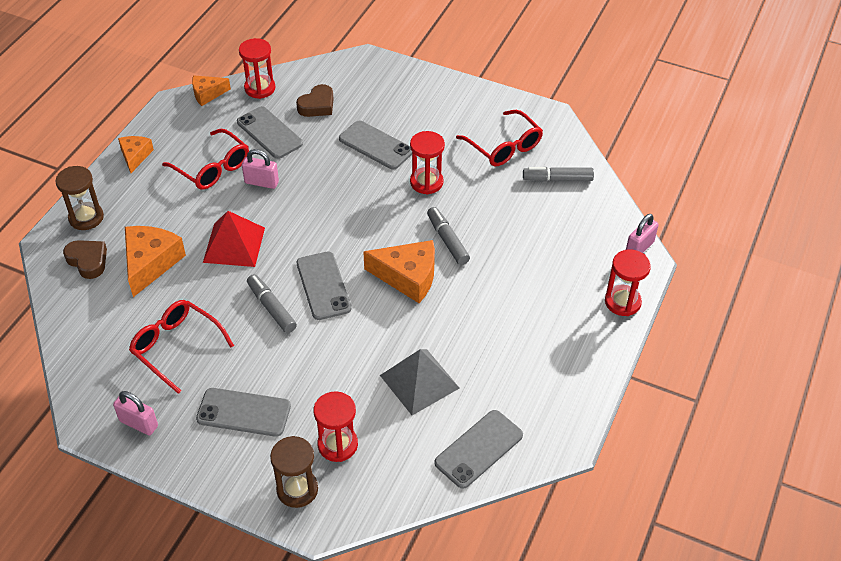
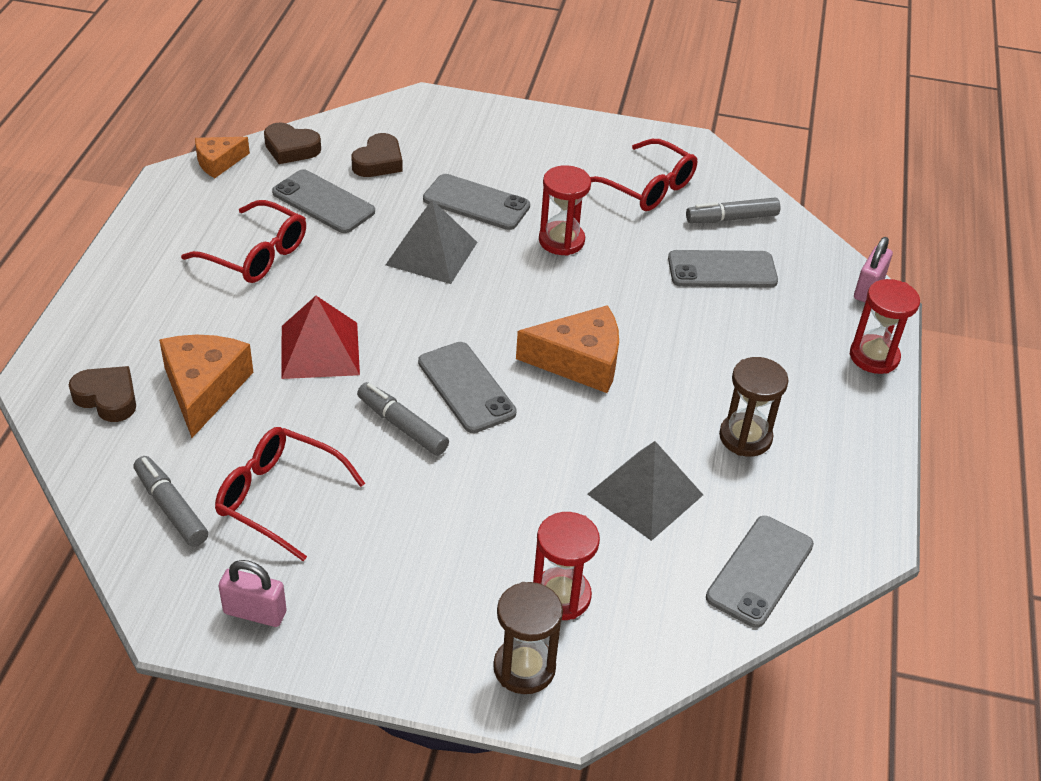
camera: 15 degrees left, 5 degrees down
brown hourglass [55,166,104,230] -> brown hourglass moved to [719,357,788,457]
orange cheese [118,136,154,173] -> none
grey phone [196,388,291,437] -> grey phone moved to [668,250,778,288]
red hourglass [239,38,276,99] -> brown heart [264,122,321,164]
pink padlock [242,149,279,189] -> none
grey marker [427,207,470,265] -> grey marker moved to [133,456,208,547]
none -> grey pyramid [386,200,477,284]

